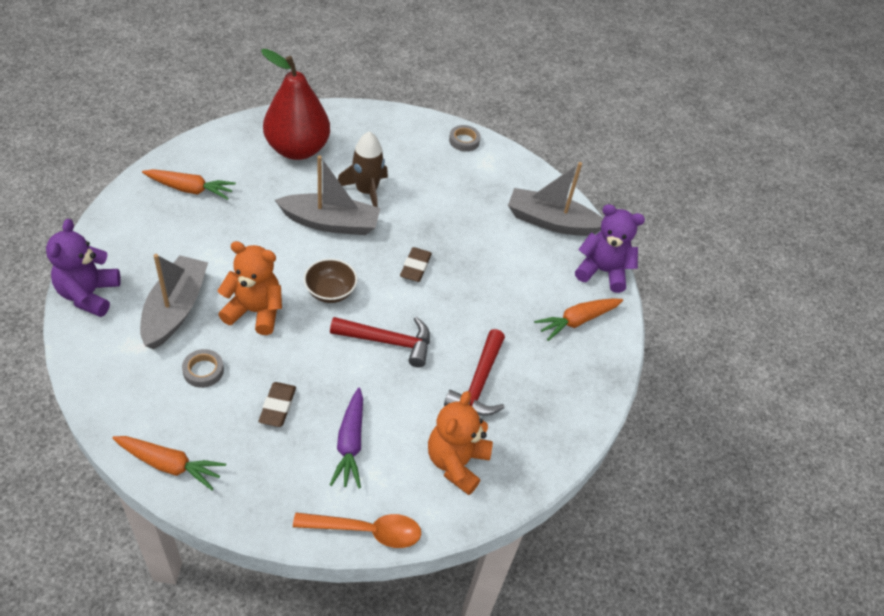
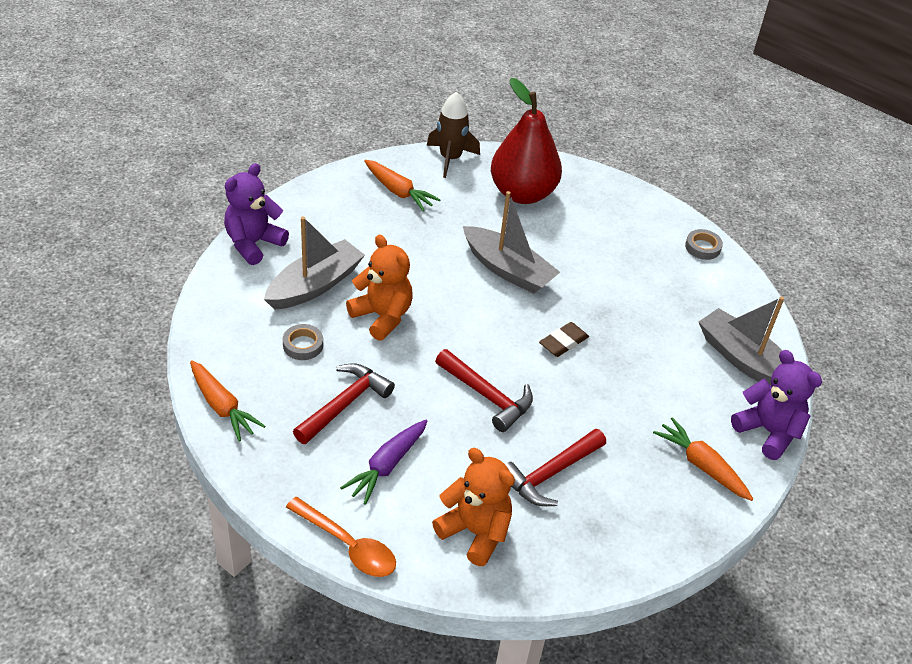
camera: 35 degrees right, 5 degrees down
brown eraser [258,382,296,427] -> red hammer [293,363,395,444]
brown bowl [304,258,357,303] -> none
brown rocket [338,131,388,207] -> brown rocket moved to [427,92,480,178]
orange teddy bear [428,391,493,495] -> orange teddy bear turned 75 degrees clockwise [432,448,515,566]
orange carrot [534,298,623,341] -> orange carrot turned 45 degrees clockwise [653,417,753,501]

